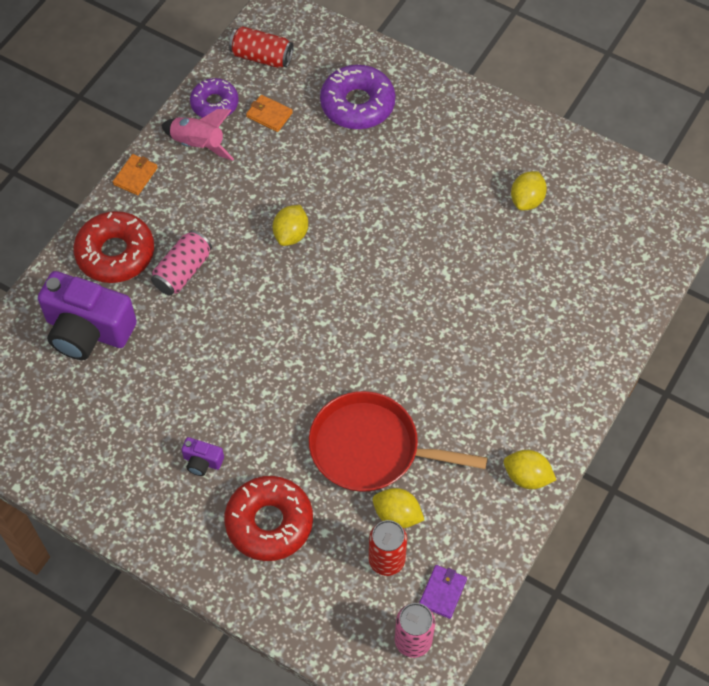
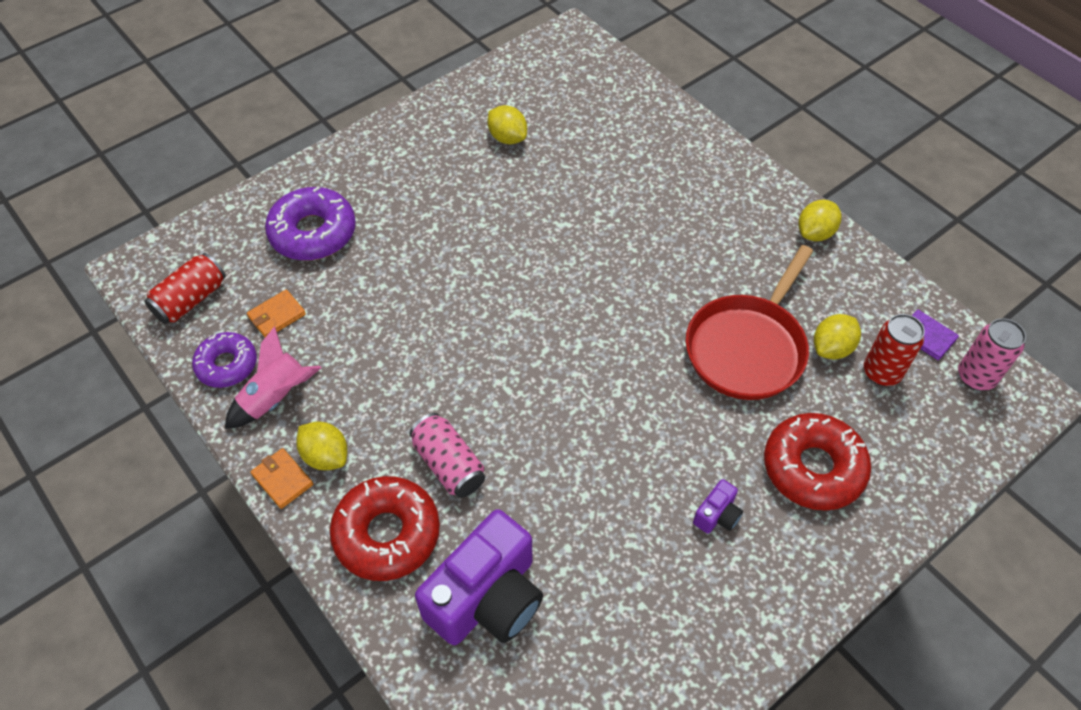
camera: 70 degrees left, 5 degrees down
yellow lemon [273,205,308,246] -> yellow lemon moved to [296,422,347,470]

